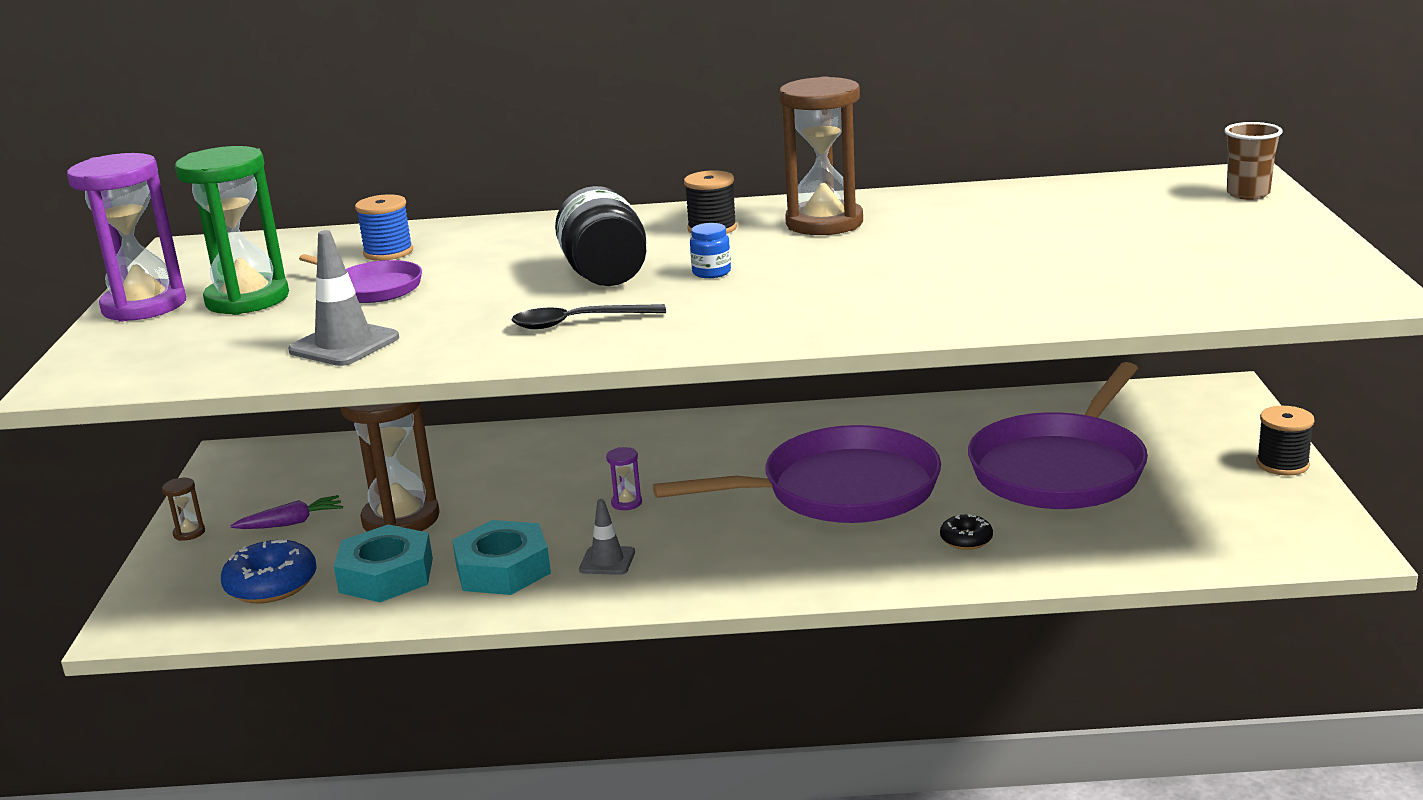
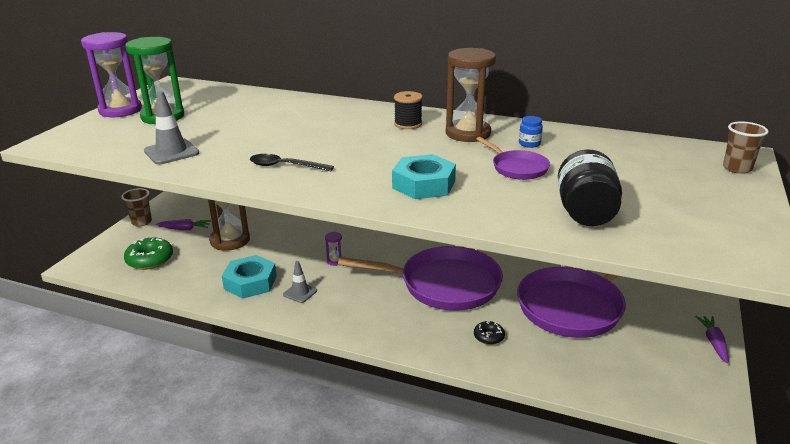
camera: 20 degrees right, 5 degrees up
brown hourglass [162,478,205,541] -> brown cup [121,188,152,227]
blue donut [221,540,317,603] -> green donut [124,237,173,270]
purple pan [299,254,422,303] -> purple pan moved to [476,137,550,180]
turquoise nut [334,524,433,602] -> turquoise nut moved to [392,154,456,199]
blue spool [355,194,413,261] -> none
black jar [555,186,646,286] -> black jar moved to [558,149,622,226]
blue jar [690,223,731,278] -> blue jar moved to [519,116,543,148]
black spool [1256,406,1315,476] -> purple carrot [695,316,729,363]

